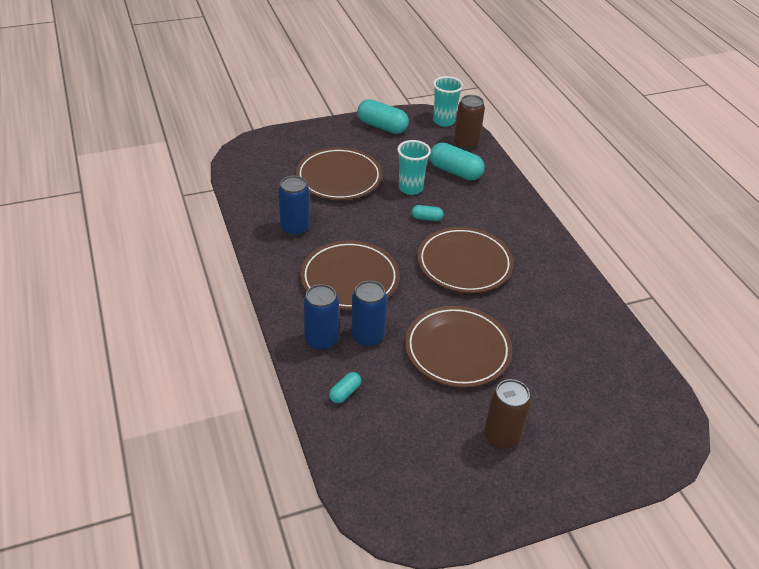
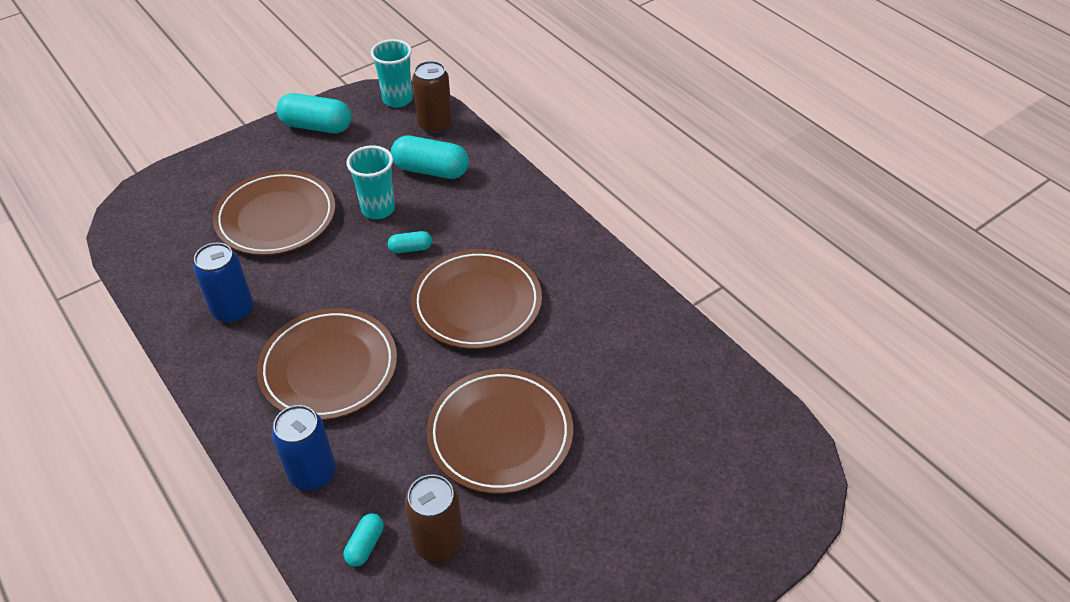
camera: 15 degrees left, 5 degrees up
blue can [351,281,387,346] -> none
brown can [484,379,531,449] -> brown can moved to [405,474,463,562]

